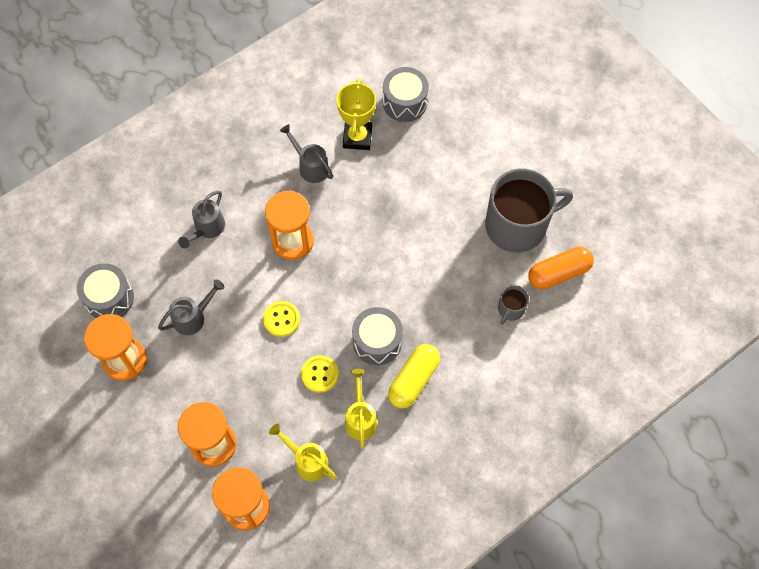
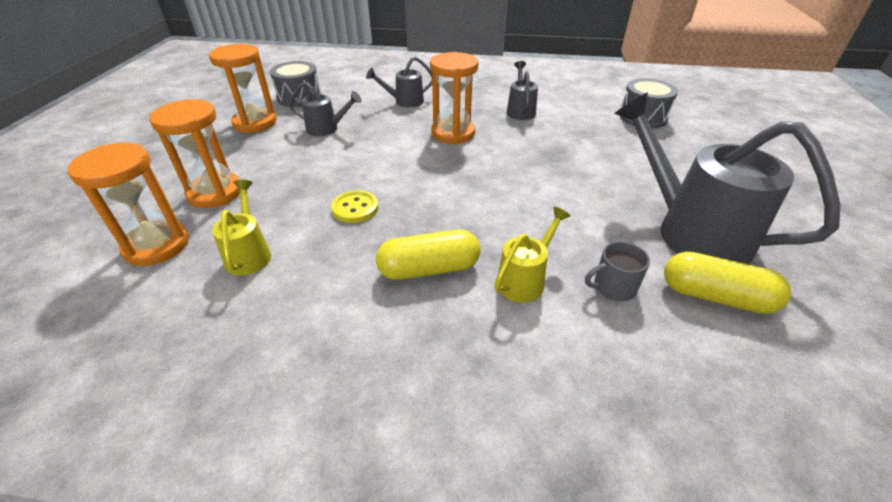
camera: 45 degrees right, 25 degrees down
yellow button [263,301,300,337] -> none
yellow trophy [336,79,376,150] -> none
yellow watering can [345,369,377,449] -> yellow watering can moved to [495,207,571,303]
grey drum [352,307,403,365] -> none
grey mug [485,169,573,252] -> grey watering can [614,92,841,264]
orange capsule [528,247,594,290] -> yellow capsule [664,252,791,314]

